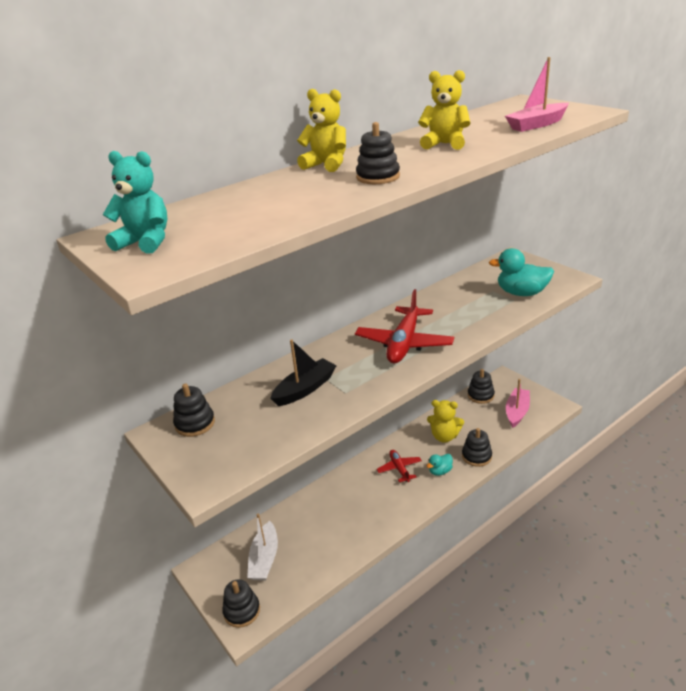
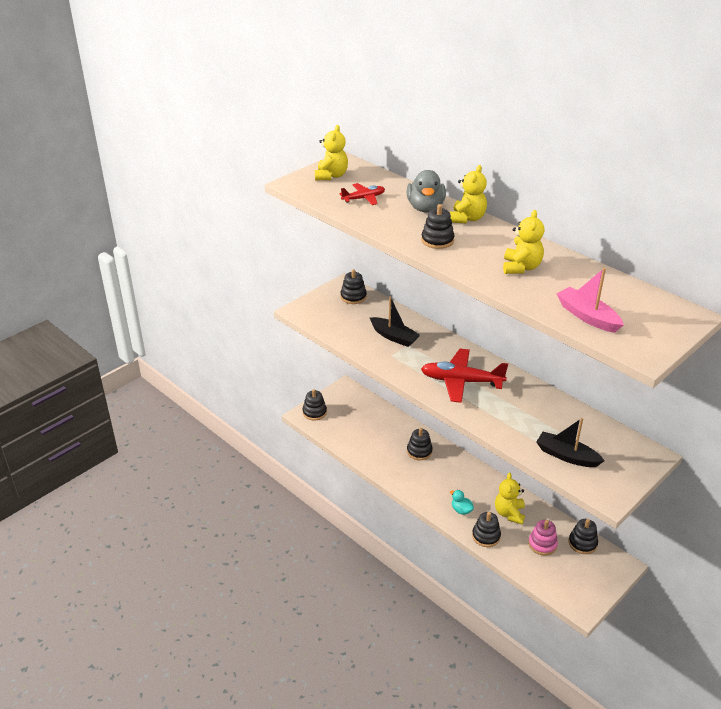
camera: 80 degrees right, 5 degrees up
turquoise teddy bear [103,151,167,254] -> yellow teddy bear [315,125,348,180]
white boat [247,514,278,580] -> none
red plane [377,450,422,482] -> red plane moved to [339,183,385,205]
turquoise duck [488,248,554,296] -> black boat [536,418,605,467]
pink boat [506,379,530,428] -> none
none -> grey duck [407,170,446,213]
none -> black stacking toy [407,428,433,460]
none -> pink stacking toy [528,520,558,556]

